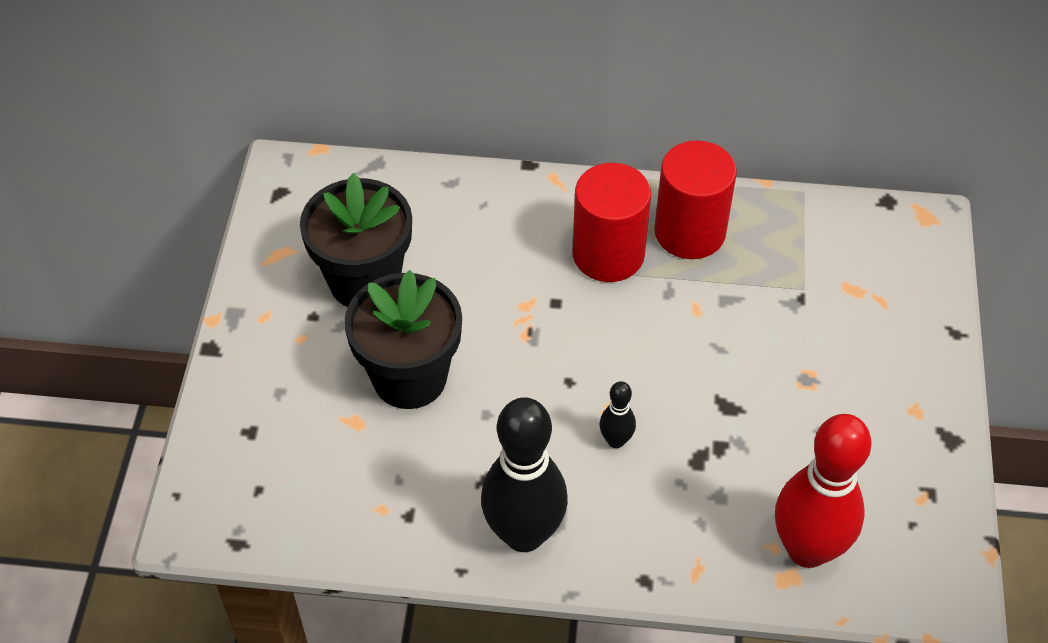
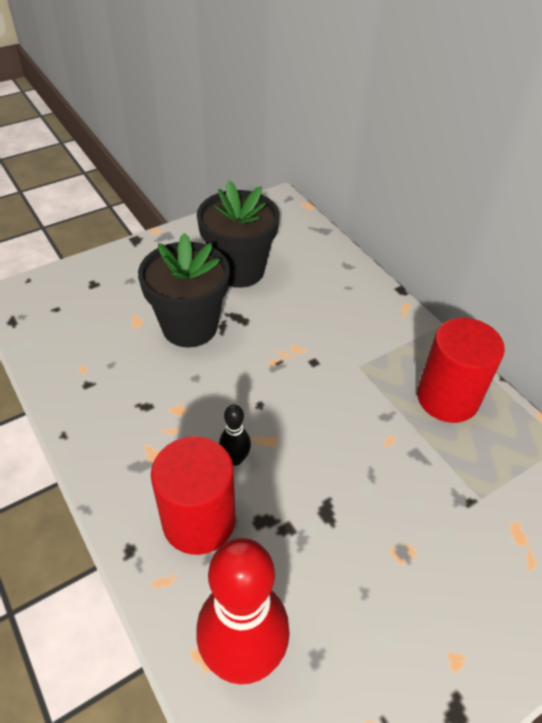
camera: 50 degrees right, 5 degrees down
black bowling pin [481,397,568,552] -> none
red cylinder [573,163,651,282] -> red cylinder moved to [151,436,235,555]

